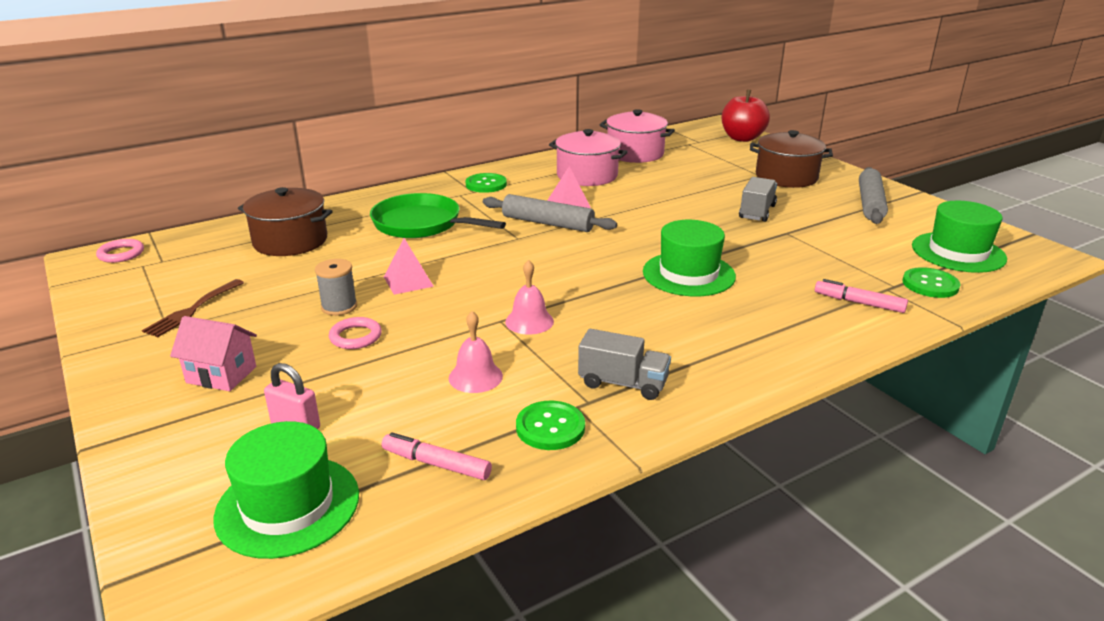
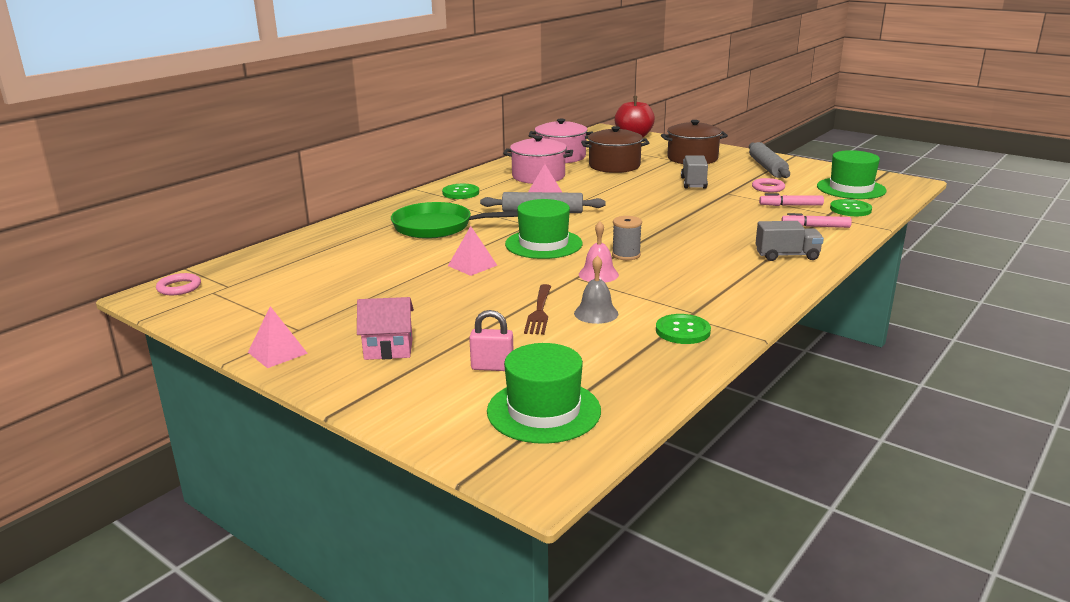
camera: 20 degrees left, 5 degrees down
brown fork [142,279,244,337] -> brown fork moved to [524,284,551,335]
brown pot [238,187,333,256] -> brown pot moved to [581,126,649,173]
grey spool [315,259,357,316] -> grey spool moved to [612,216,642,260]
pink ring [329,317,382,349] -> pink ring moved to [752,178,785,192]
pink marker [382,432,492,480] -> pink marker moved to [759,194,824,206]
pink bell [449,311,503,393] -> grey bell [574,255,618,324]
grey truck [578,329,671,400] -> grey truck moved to [755,221,824,261]
green hat [643,220,736,296] -> green hat moved to [505,199,582,259]
none -> pink pyramid [248,306,308,368]

